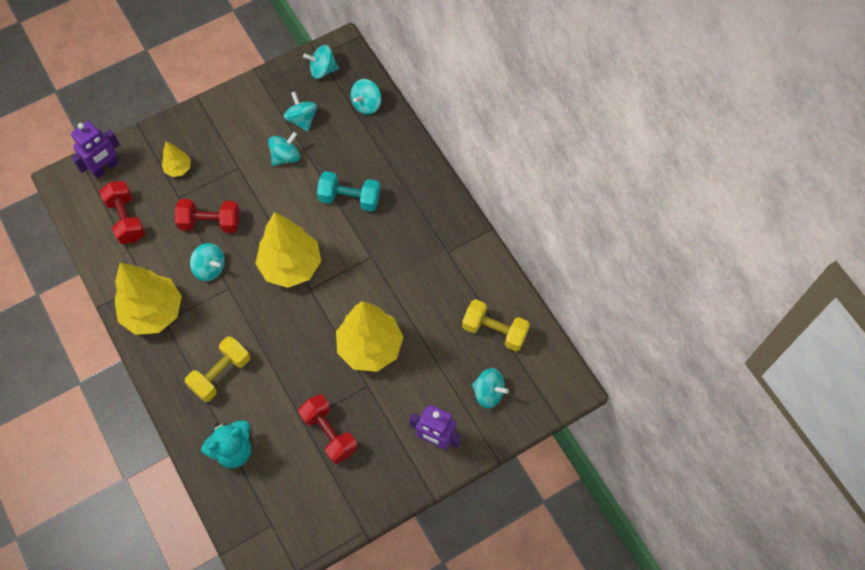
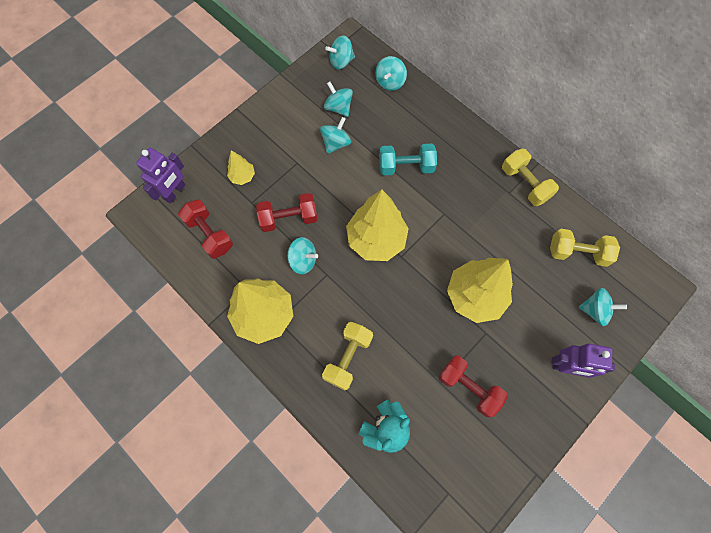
camera: 15 degrees left, 5 degrees up
none -> yellow dumbbell [502,149,559,206]

